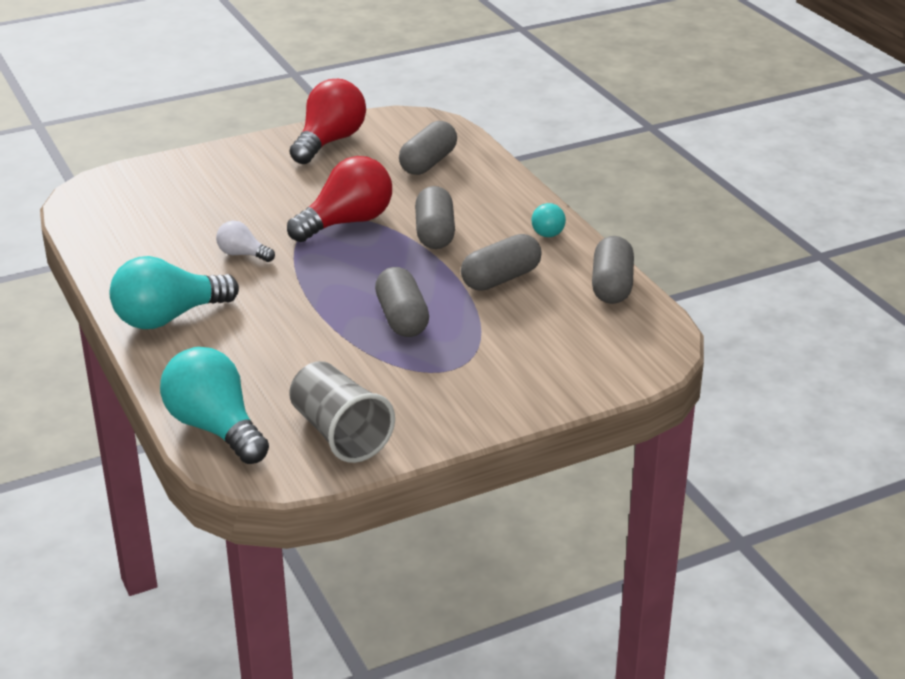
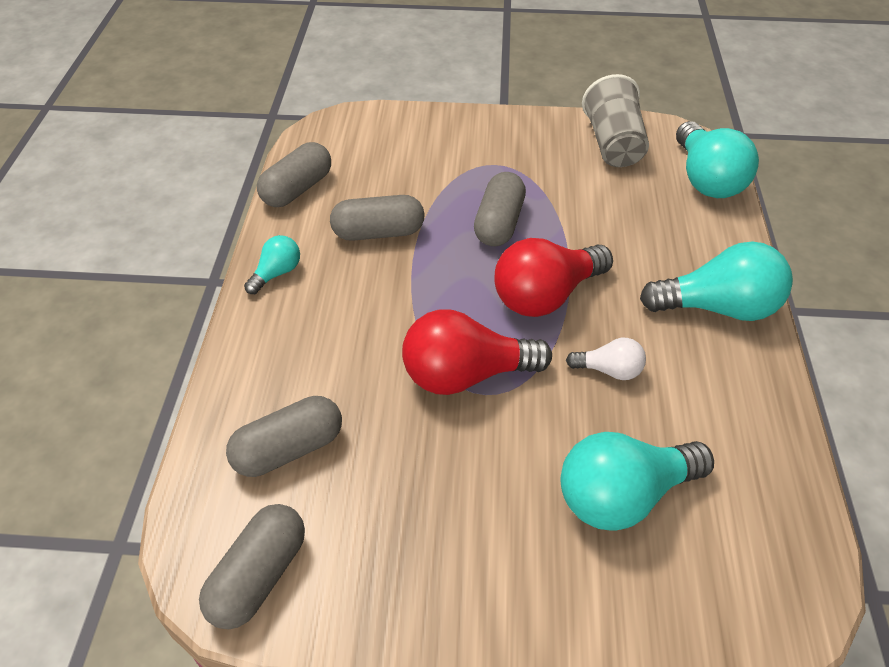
camera: 150 degrees left, 15 degrees up
white light bulb [216,221,275,262] -> white light bulb turned 45 degrees counterclockwise [566,338,646,380]
red light bulb [290,79,366,164] -> red light bulb moved to [494,238,613,317]
grey capsule [415,186,455,249] -> grey capsule moved to [199,504,305,629]
none -> turquoise light bulb [561,432,714,531]

